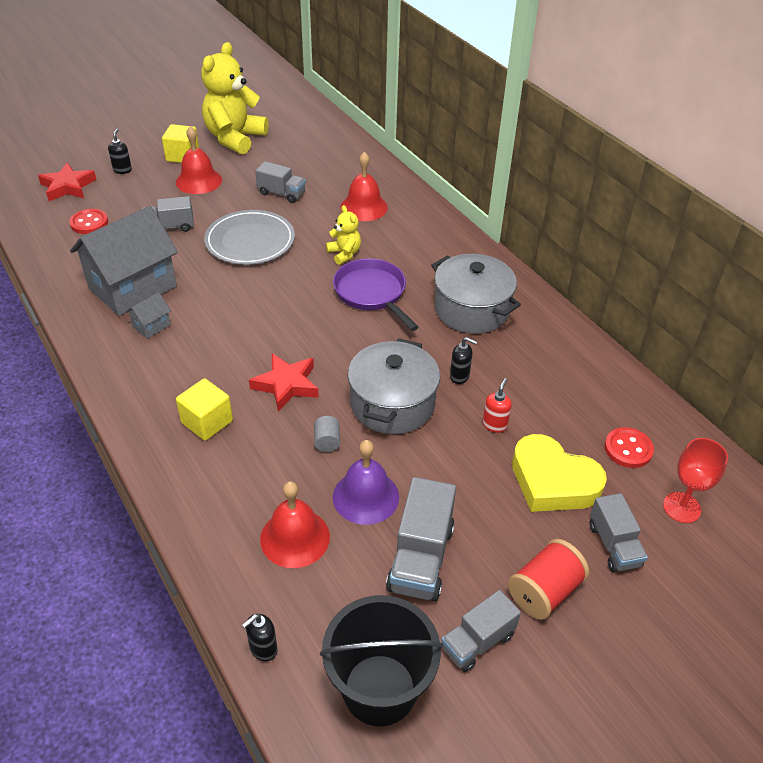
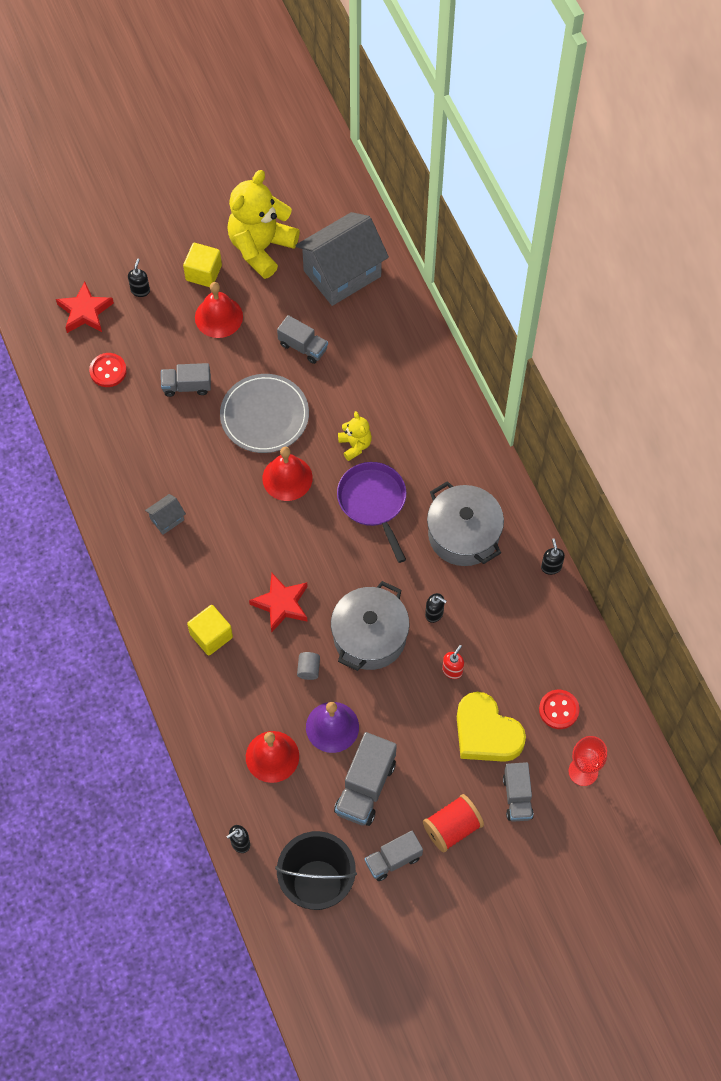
camera: 10 degrees right, 20 degrees up
grey house [70,206,178,316] -> grey house moved to [295,212,389,306]
red bell [340,152,388,221] -> red bell moved to [262,447,313,501]
none -> black soap dispenser [541,538,565,575]

